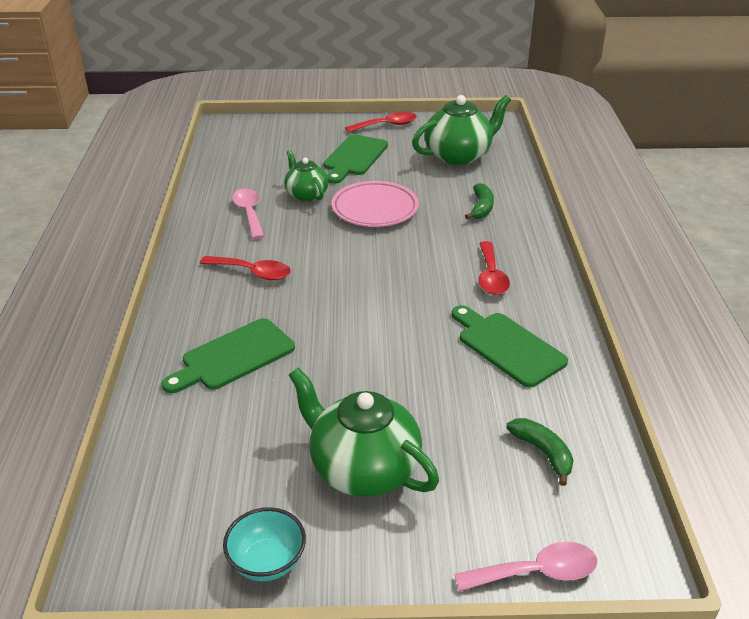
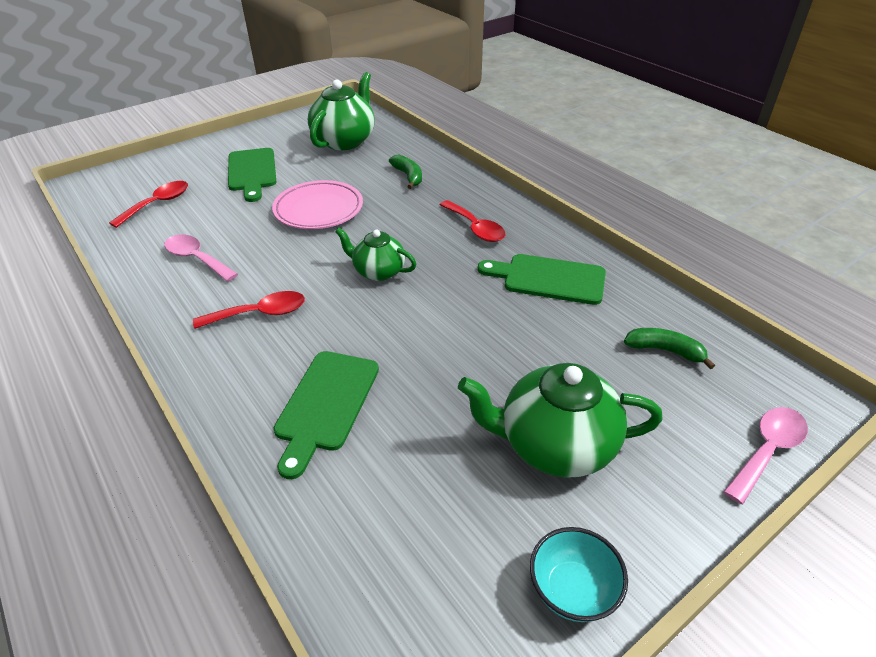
camera: 35 degrees left, 5 degrees up
green teapot [284,150,329,202] -> green teapot moved to [335,228,416,281]
red spoon [345,112,417,133] -> red spoon moved to [109,181,188,228]

